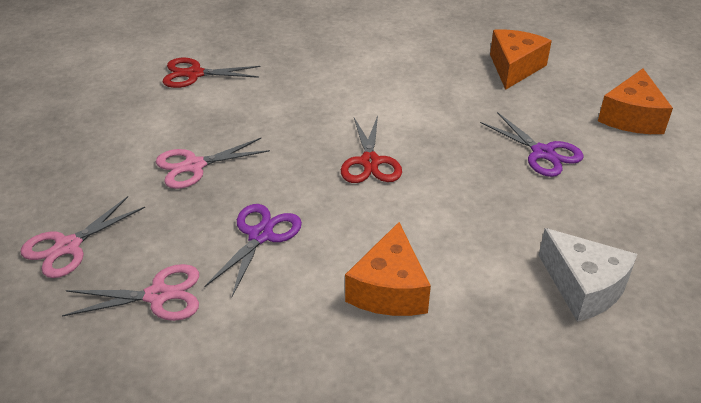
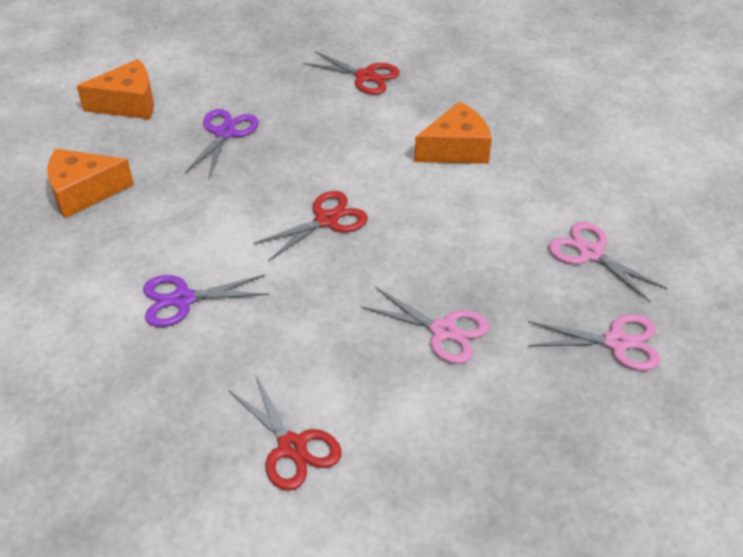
camera: 125 degrees left, 5 degrees up
purple scissors [204,204,302,297] -> purple scissors moved to [143,275,269,327]
white cheese [539,228,637,322] -> red scissors [303,51,400,95]

